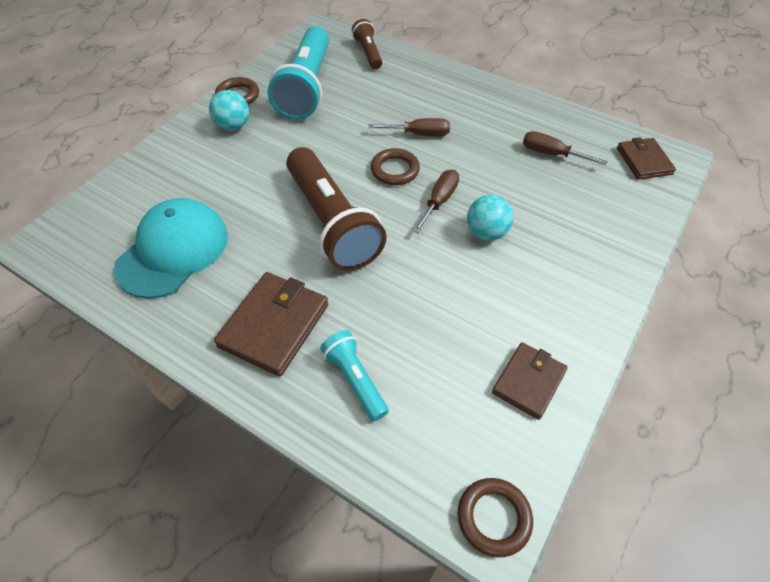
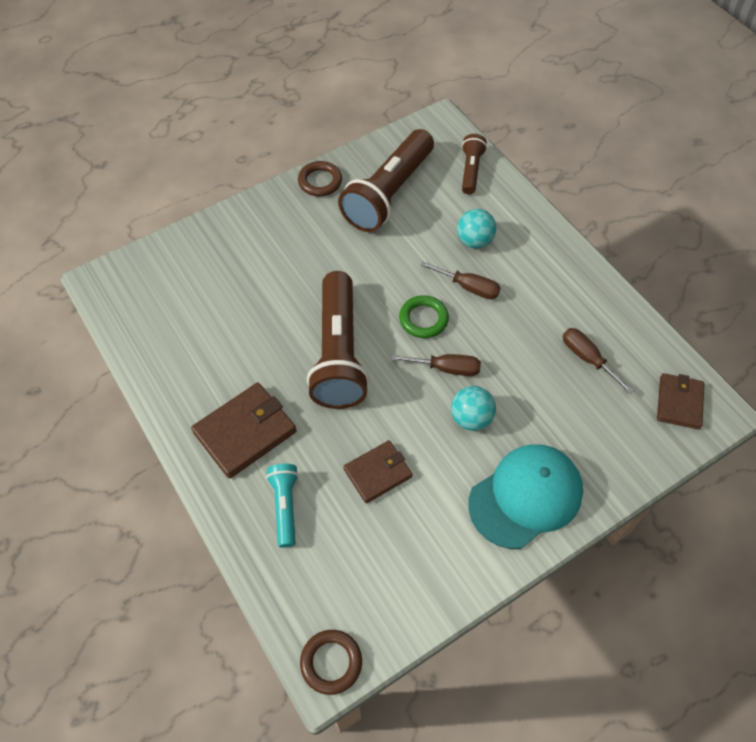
camera: 25 degrees right, 5 degrees up
turquoise cap [114,198,228,299] -> turquoise cap moved to [468,444,583,549]
turquoise ball [209,90,249,131] -> turquoise ball moved to [457,209,497,248]
turquoise flashlight [268,26,329,120] -> brown flashlight [338,129,434,232]
brown ring [371,148,420,185] -> green ring [399,295,449,338]
brown screwdriver [413,170,459,233] -> brown screwdriver turned 45 degrees clockwise [391,354,481,376]
brown wallet [492,342,568,420] -> brown wallet moved to [343,440,413,503]

